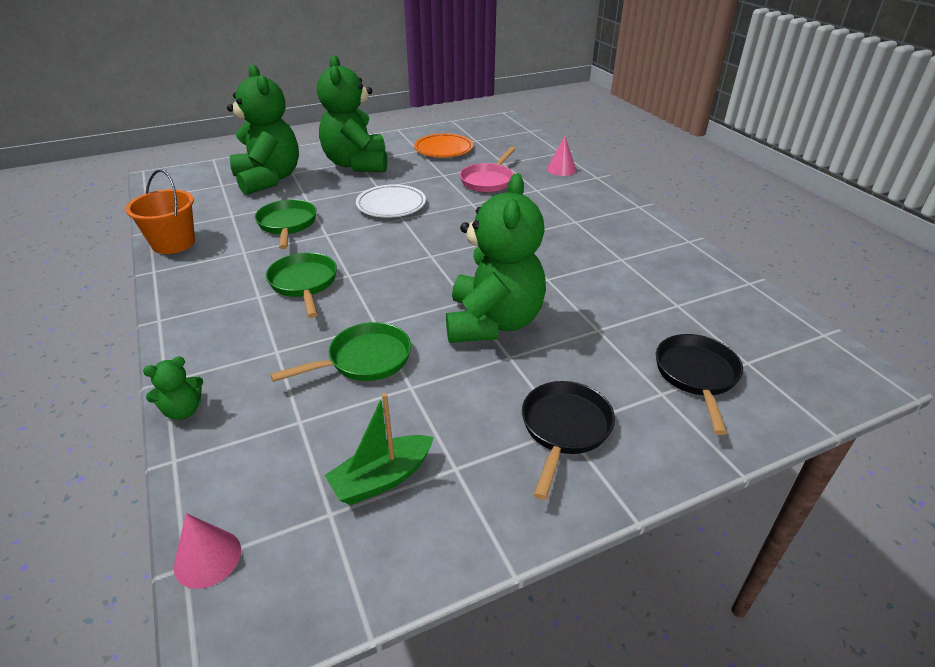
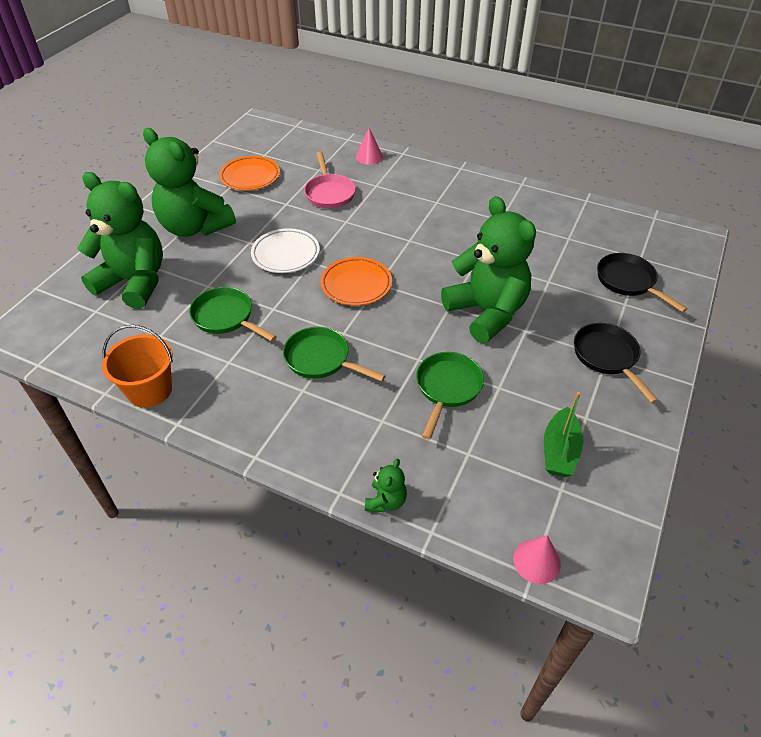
camera: 40 degrees left, 10 degrees up
none -> orange plate [320,257,392,306]

